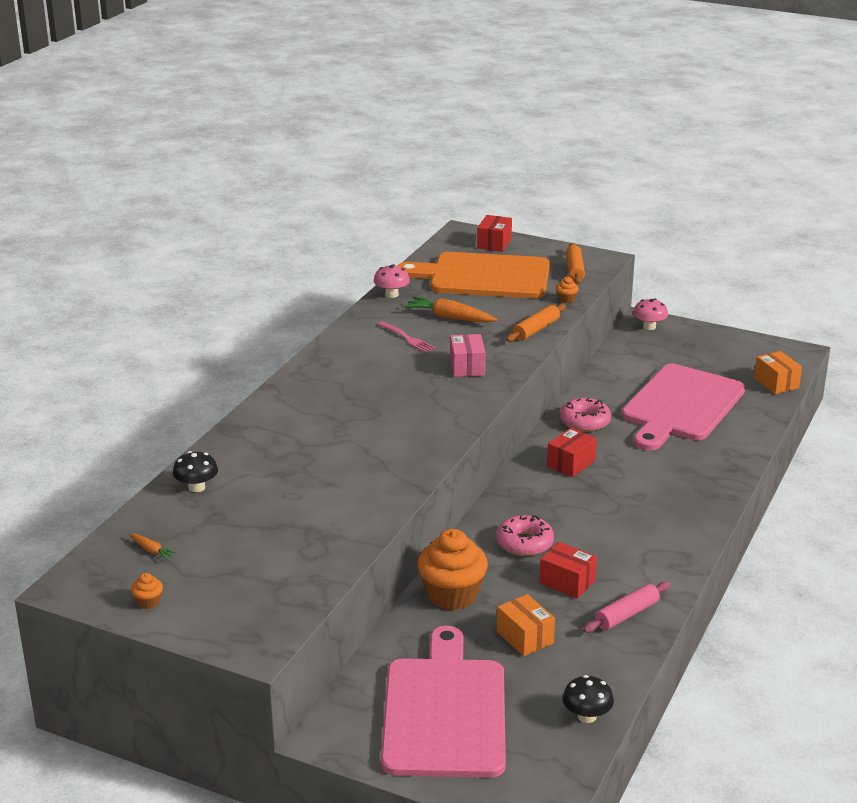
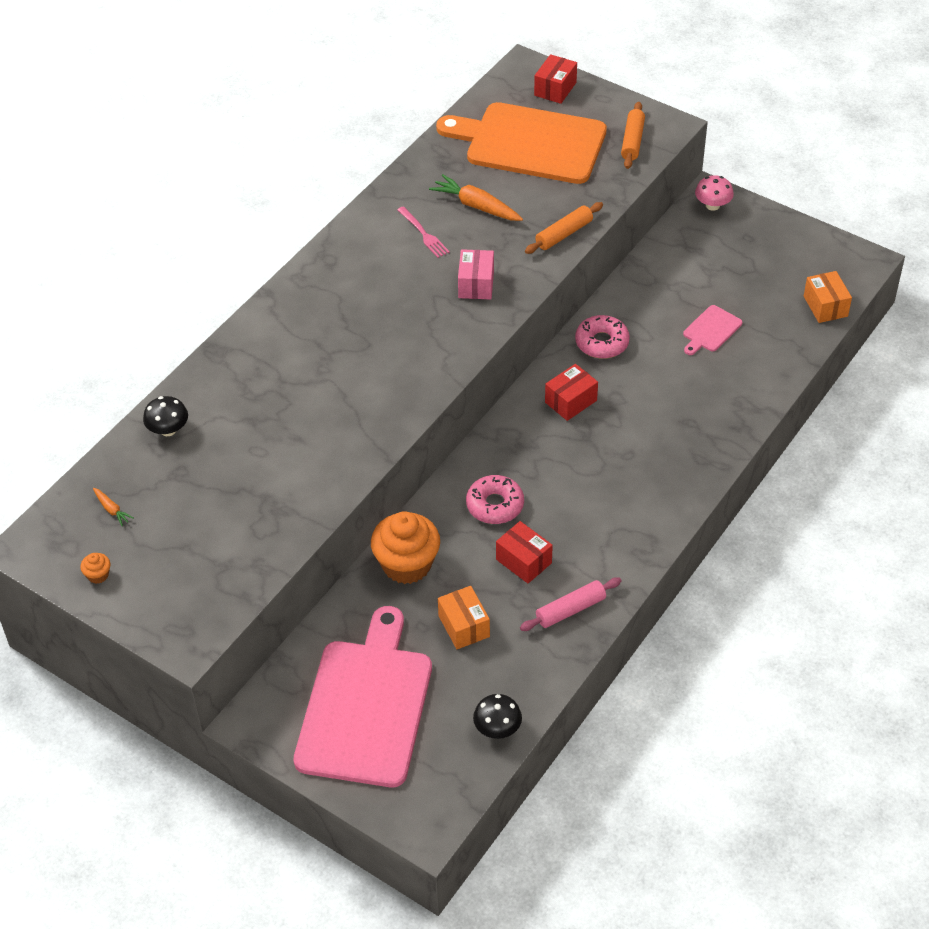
camera: 10 degrees right, 20 degrees up
pink mushroom [374,264,410,298] -> none
orange cupcake [556,277,579,303] -> none
pink cutting board [622,364,745,451] -> pink cutting board [683,305,742,355], size x0.41

